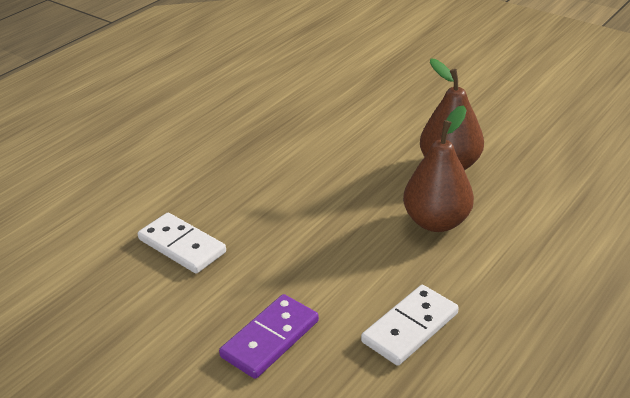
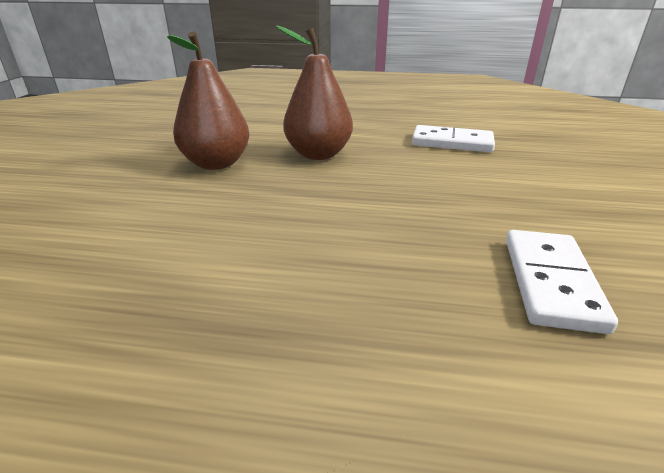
camera: 120 degrees left, 5 degrees down
purple domino [219,294,319,379] -> none

